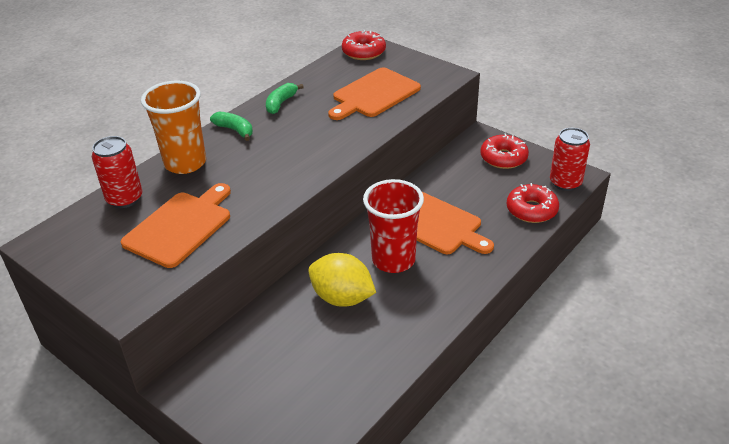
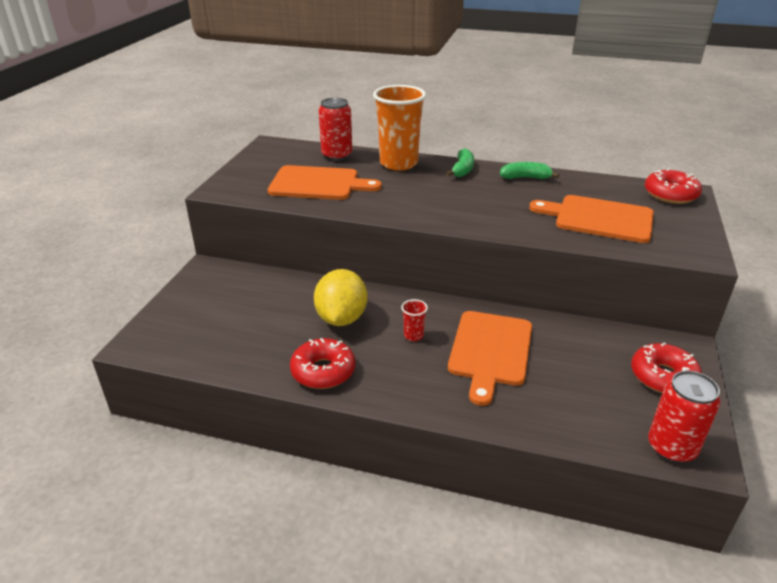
camera: 65 degrees right, 5 degrees down
red cup [363,179,424,273] -> red cup [401,299,428,341], size x0.41
red donut [507,183,559,223] -> red donut moved to [290,338,355,389]

